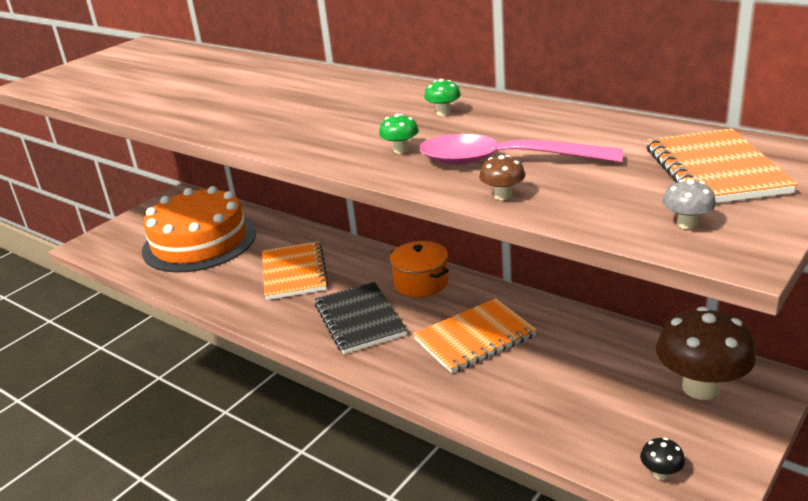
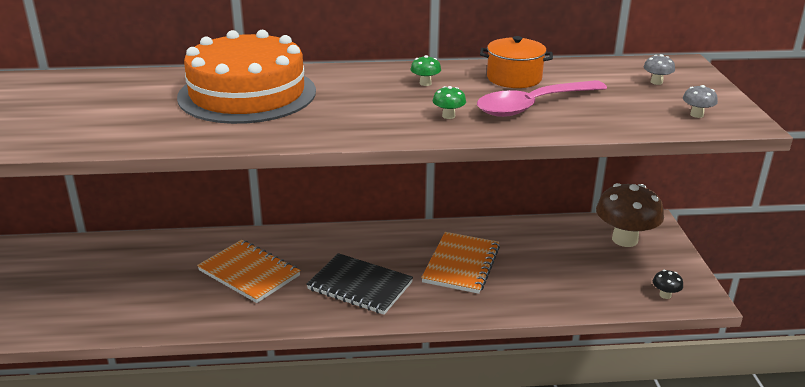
camera: 45 degrees left, 0 degrees up
orange cake [142,186,256,273] -> orange cake moved to [177,30,316,124]
orange pot [390,241,449,297] -> orange pot moved to [480,36,553,88]
brown mushroom [479,155,525,200] -> none
orange notebook [646,129,797,203] -> grey mushroom [643,54,675,85]

